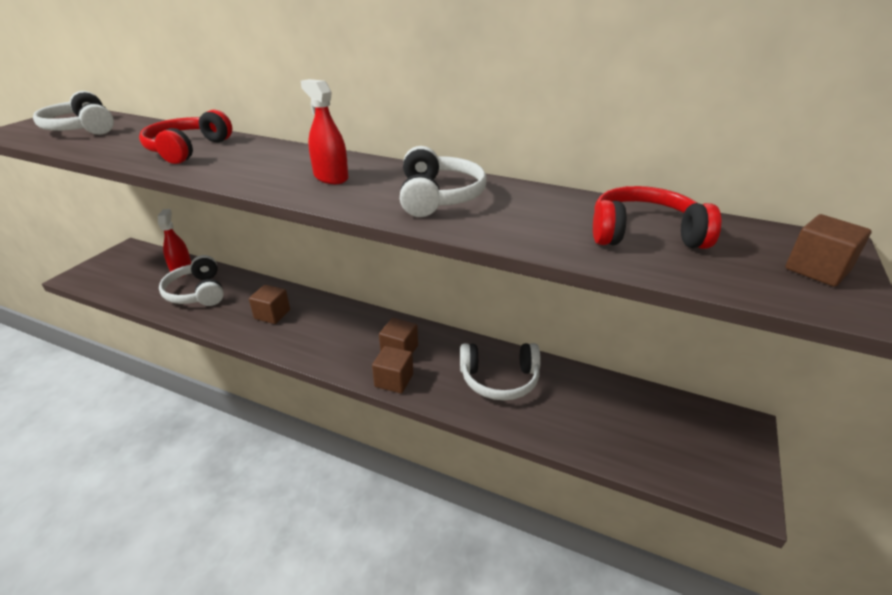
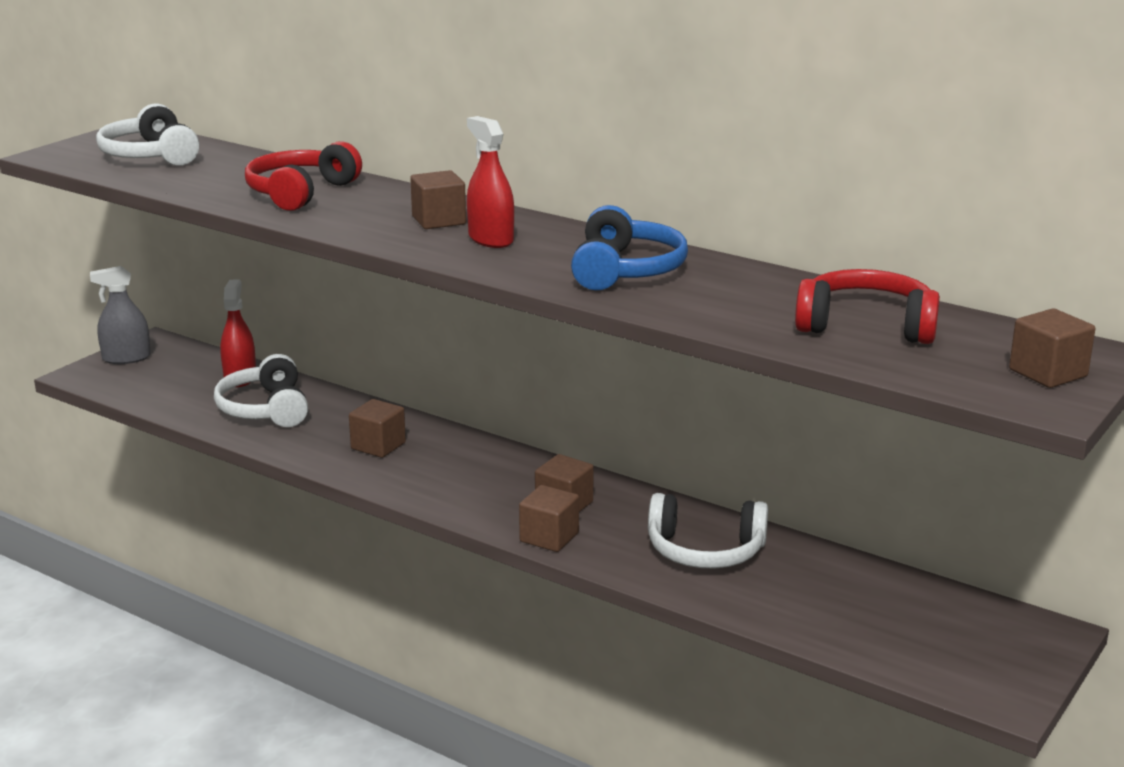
camera: 10 degrees right, 10 degrees down
white headphones [400,146,487,217] -> blue headphones [571,205,688,290]
none -> grey spray bottle [90,266,151,364]
none -> brown cube [410,170,466,229]

